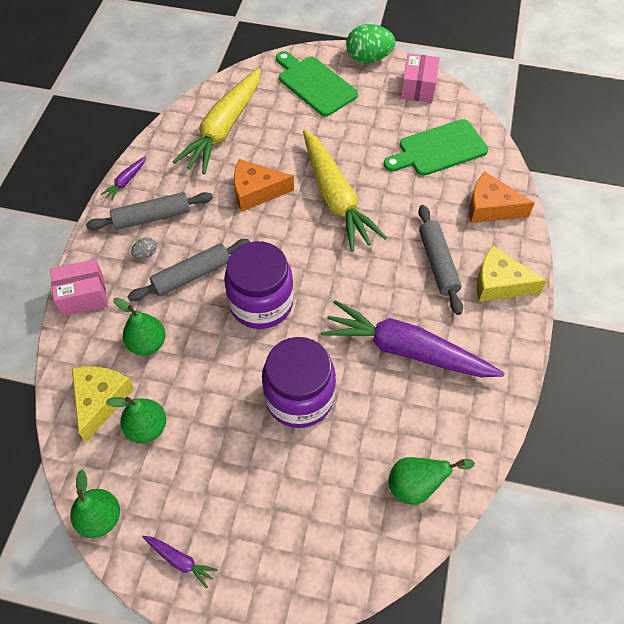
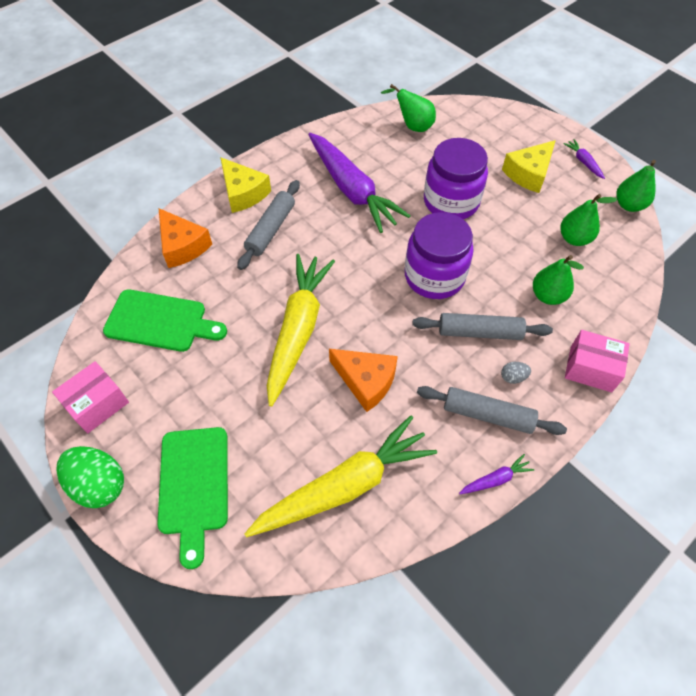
camera: 145 degrees left, 0 degrees up
yellow cheese [72,367,134,442] -> yellow cheese moved to [502,140,556,193]

